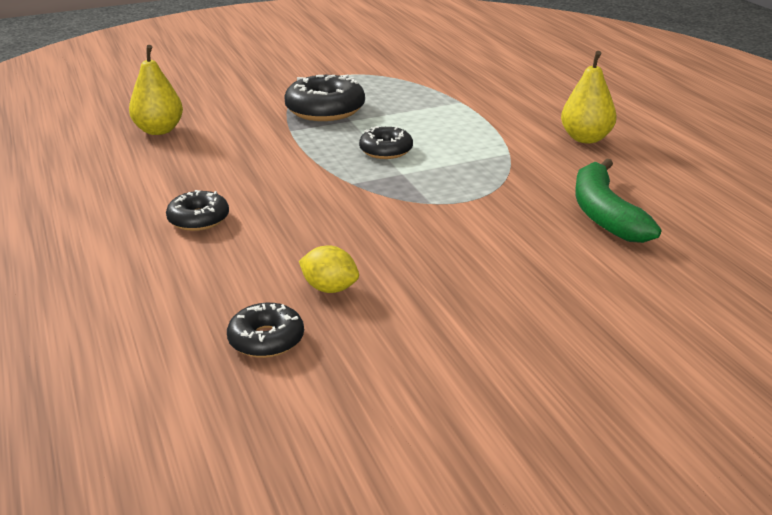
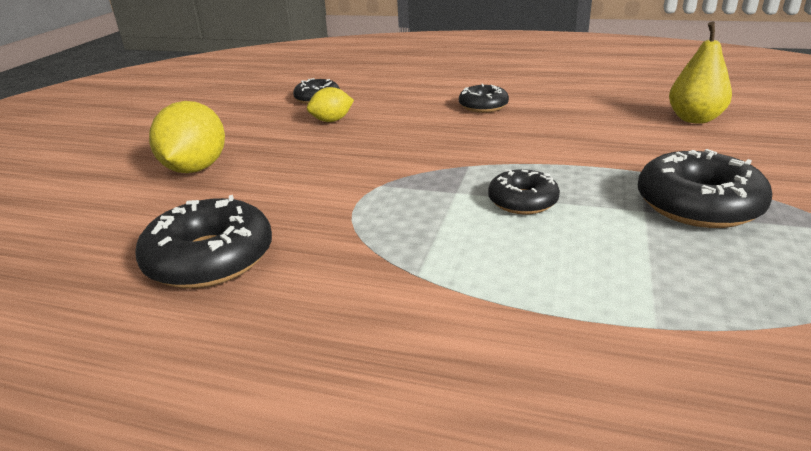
camera: 130 degrees right, 0 degrees up
yellow pear [561,51,617,143] -> none
green banana [575,158,661,243] -> black donut [135,195,272,288]
none -> yellow lemon [149,101,225,173]

